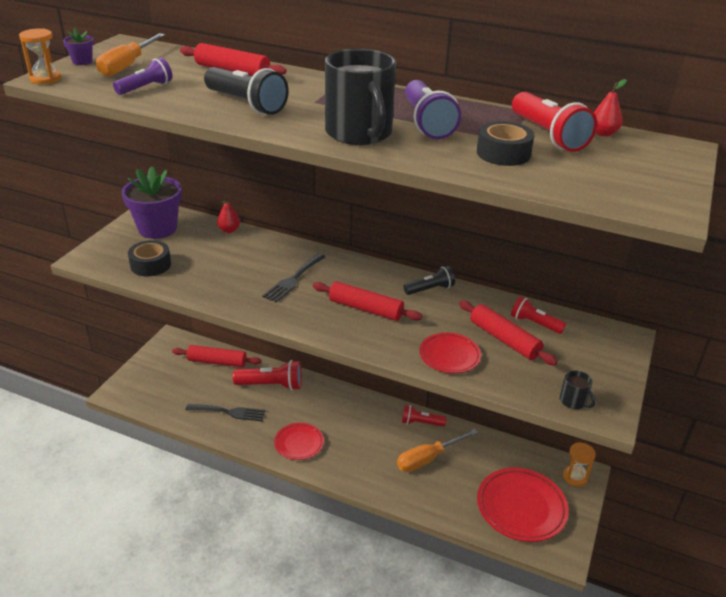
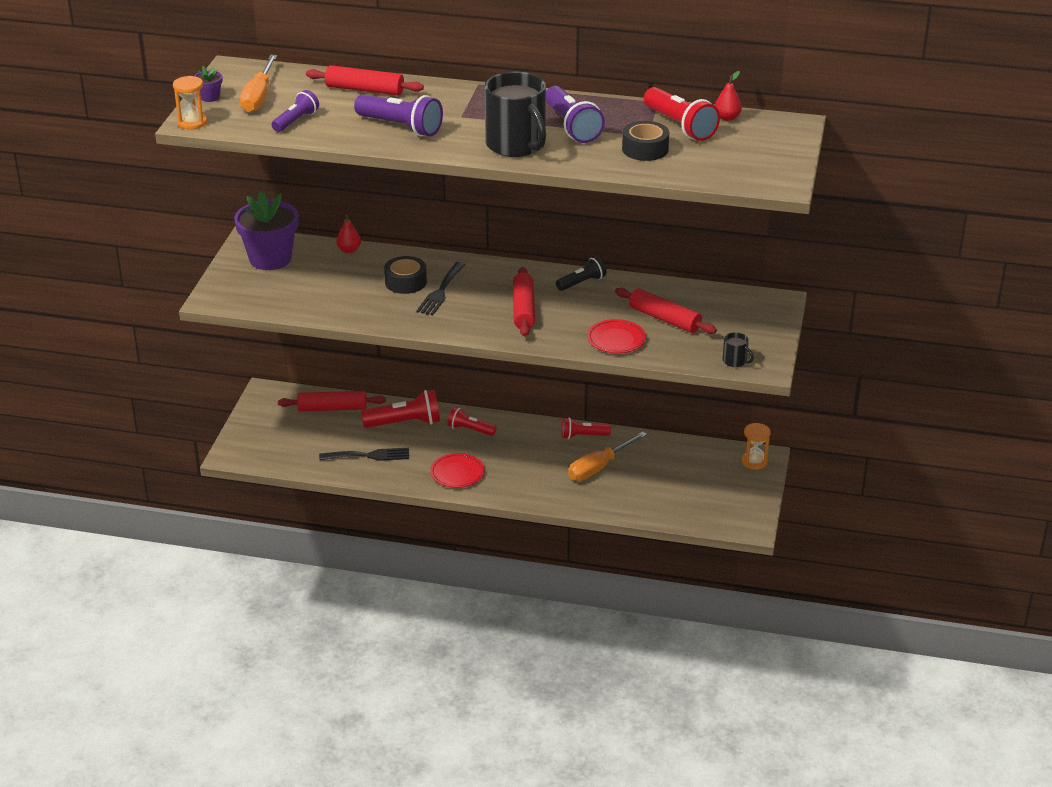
camera: 10 degrees left, 0 degrees up
black tape [128,240,171,276] -> black tape moved to [384,256,427,294]
black flashlight [204,67,289,115] -> purple flashlight [354,94,443,136]
red rolling pin [313,281,422,321] -> red rolling pin turned 75 degrees clockwise [513,267,535,337]
red plate [477,468,569,542] -> none
red flashlight [511,296,566,334] -> red flashlight moved to [447,407,497,436]

